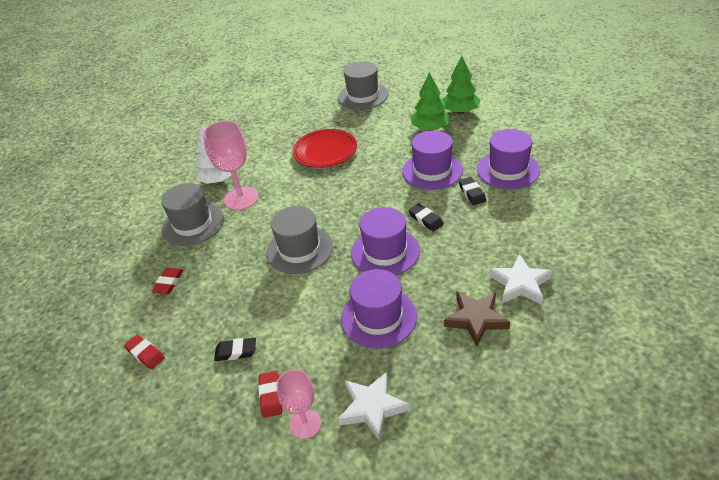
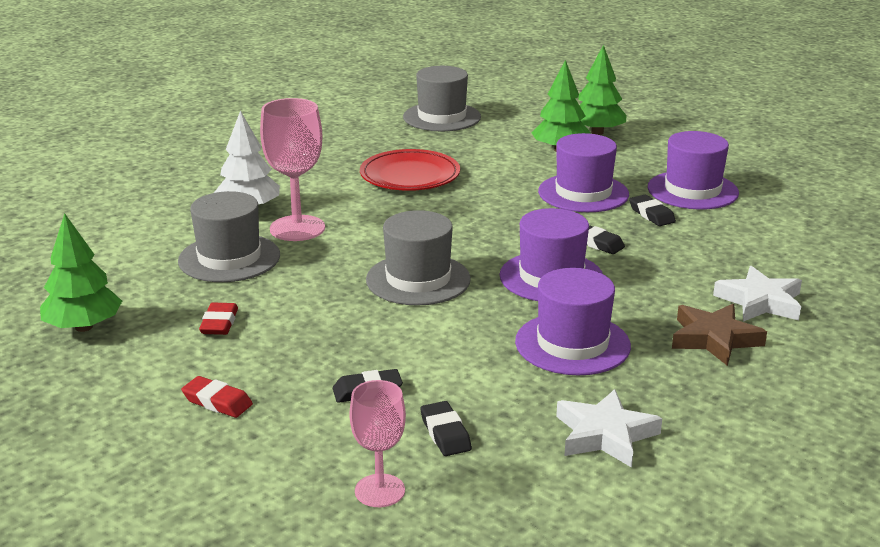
camera: 15 degrees left, 15 degrees down
red eraser [258,371,282,418] -> black eraser [421,401,472,456]
pink goblet [276,369,321,439] -> pink goblet moved to [349,380,406,507]
none -> green tree [40,213,122,332]

